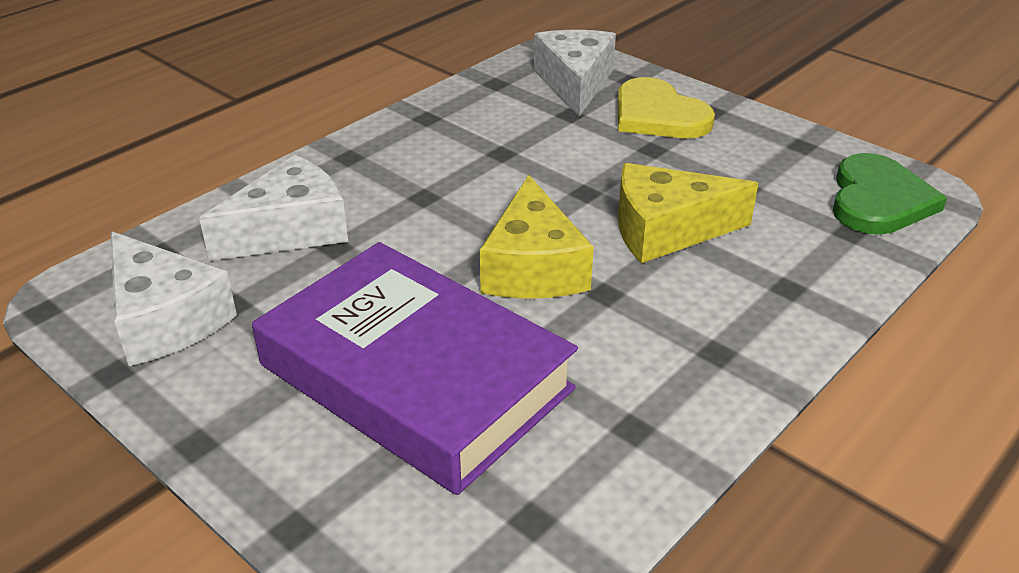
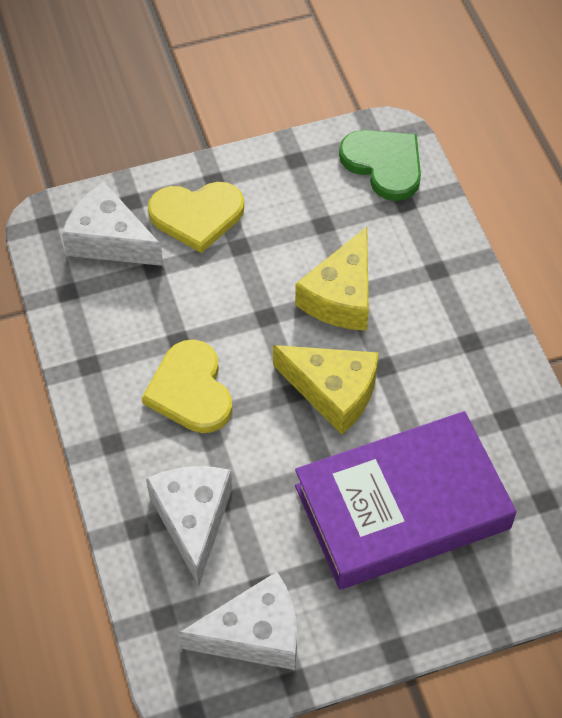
camera: 60 degrees left, 20 degrees up
none -> yellow heart [142,340,232,433]

